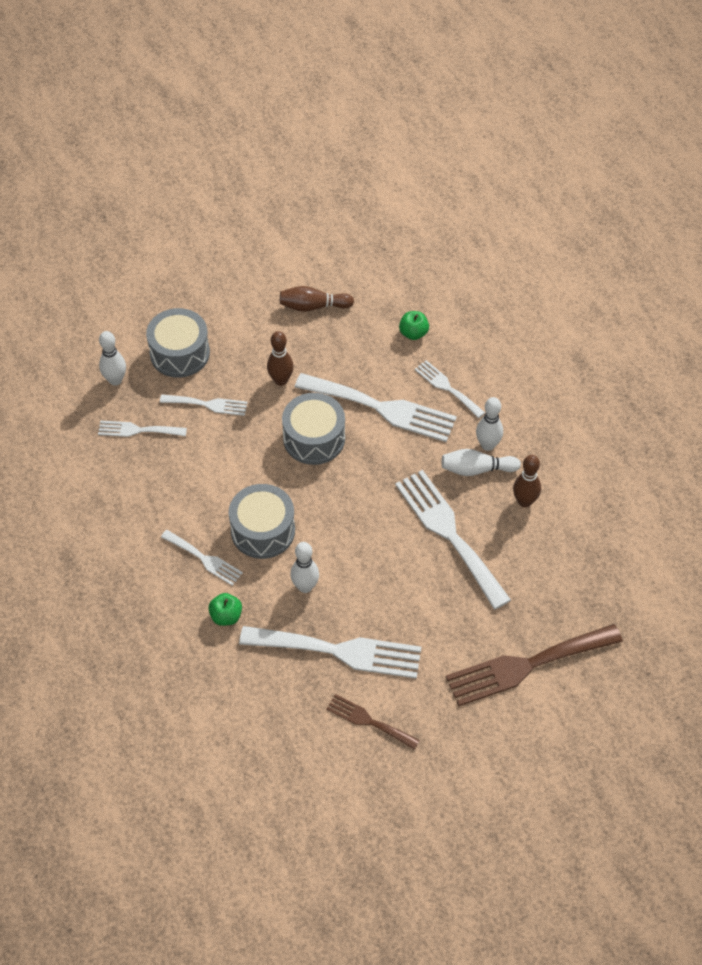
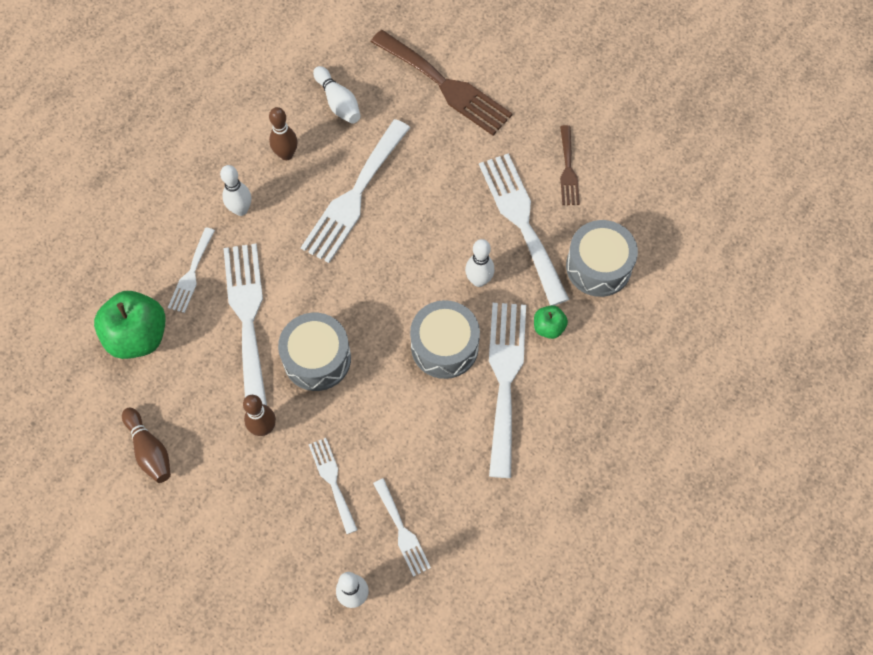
camera: 120 degrees left, 10 degrees up
grey drum [146,308,210,378] -> grey drum moved to [566,220,638,297]
white fork [161,530,243,586] -> white fork [489,303,526,478], size x1.89
green apple [399,311,429,340] -> green apple [94,291,166,359], size x2.01
white bowling pin [442,449,521,476] -> white bowling pin moved to [313,66,361,124]

